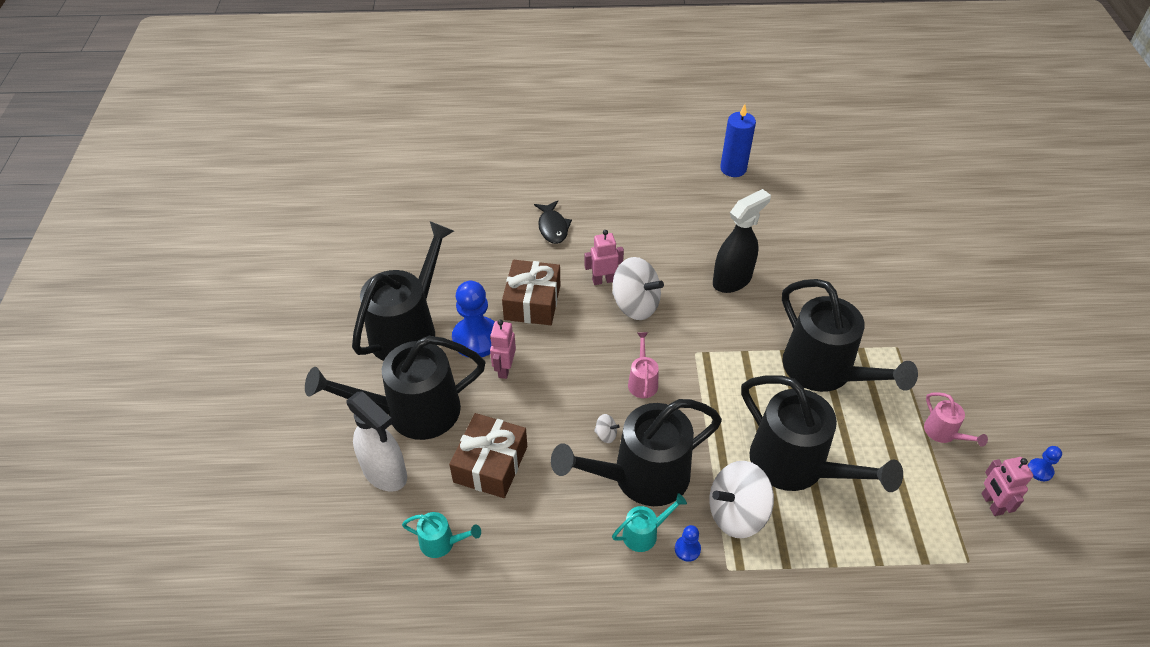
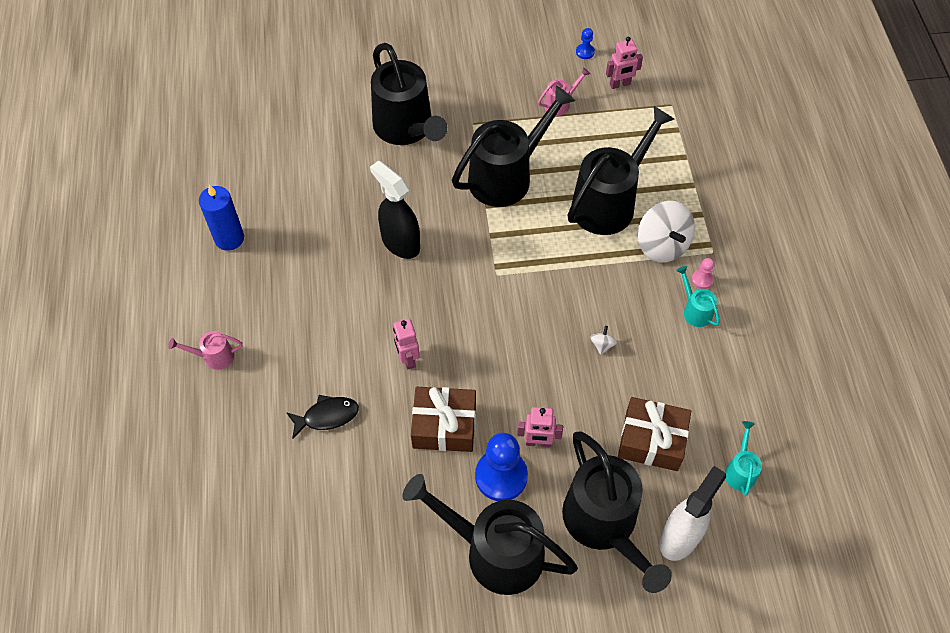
camera: 95 degrees left, 10 degrees up
black watering can [551,399,722,506] -> black watering can moved to [371,43,447,145]
white spinning top [612,257,664,320] -> none
pink watering can [628,332,659,398] -> pink watering can moved to [168,331,243,370]
blue pawn [675,525,701,562] -> pink pawn [692,258,715,289]

